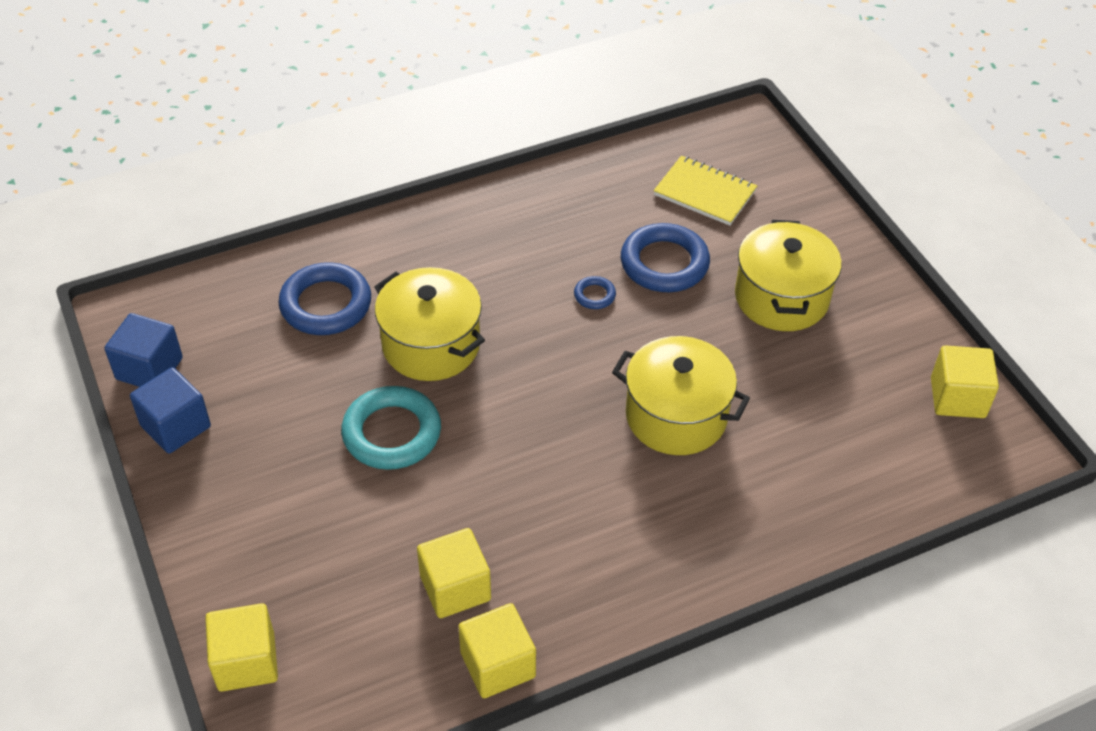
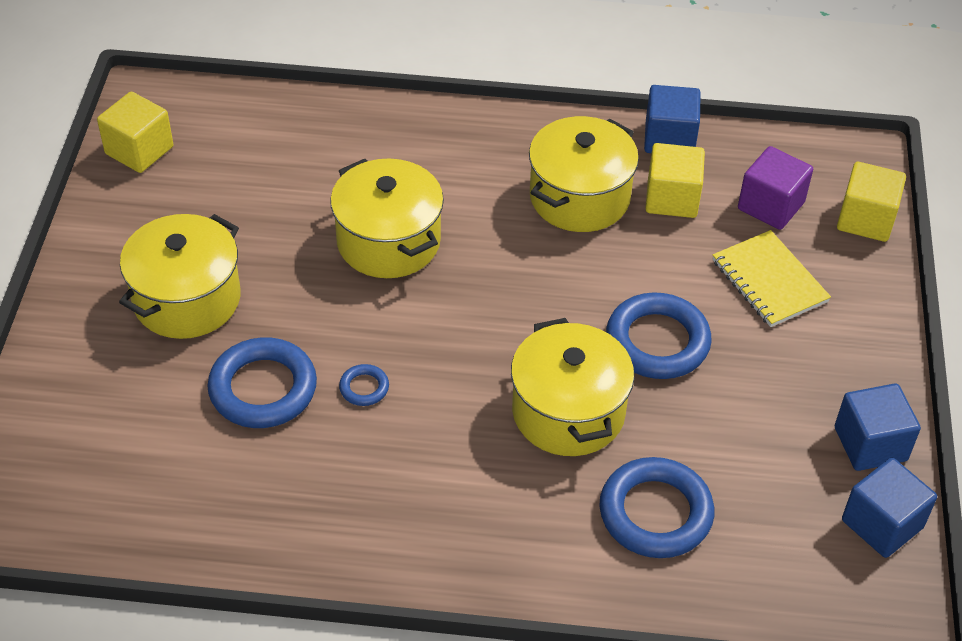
camera: 150 degrees left, 0 degrees up
turquoise ring [341,386,441,470] -> blue ring [606,292,712,379]
yellow cube [458,603,536,698] -> blue cube [644,85,701,153]
yellow notebook [654,156,757,226] -> yellow notebook moved to [713,230,831,327]
none -> yellow pot [529,116,639,232]
none -> purple cube [738,146,813,230]

